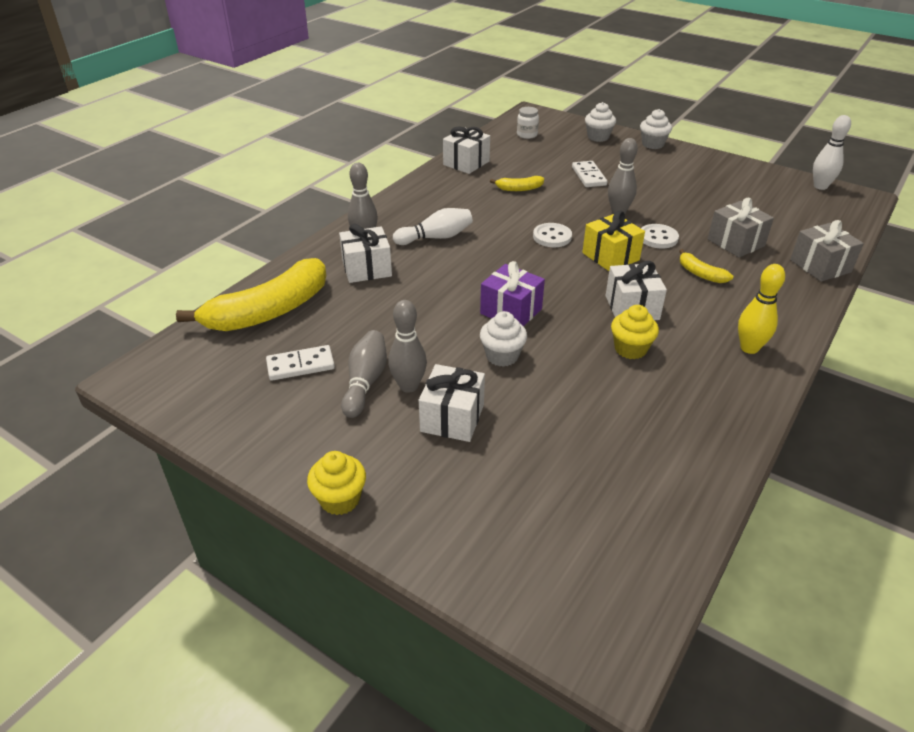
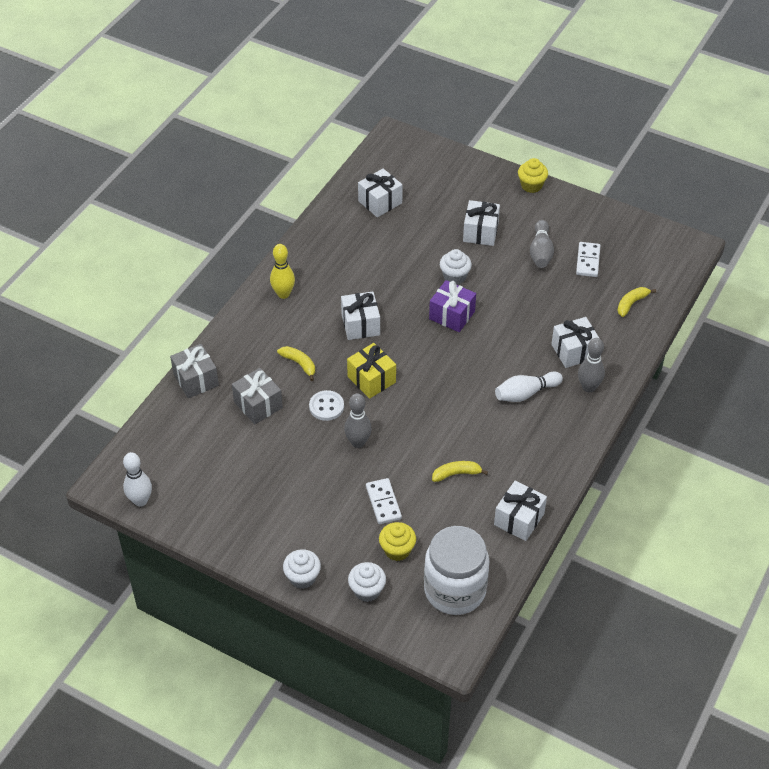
camera: 175 degrees right, 10 degrees up
yellow banana [176,258,326,331] -> yellow banana [617,287,656,317], size x0.44
white domino [266,345,335,381] -> white domino turned 60 degrees counterclockwise [576,242,600,277]
grey bowling pin [388,300,427,393] -> none
white jar [517,107,539,139] -> white jar [424,526,489,615], size x2.40
white button [533,223,572,247] -> none
yellow cupcake [611,305,659,360] -> yellow cupcake moved to [379,522,416,561]
none -> white gift [358,168,403,217]

